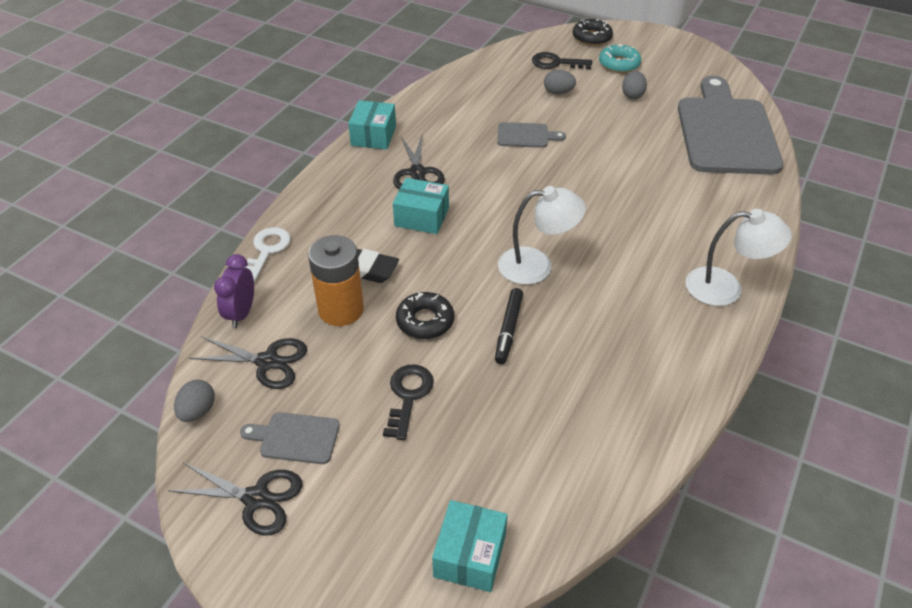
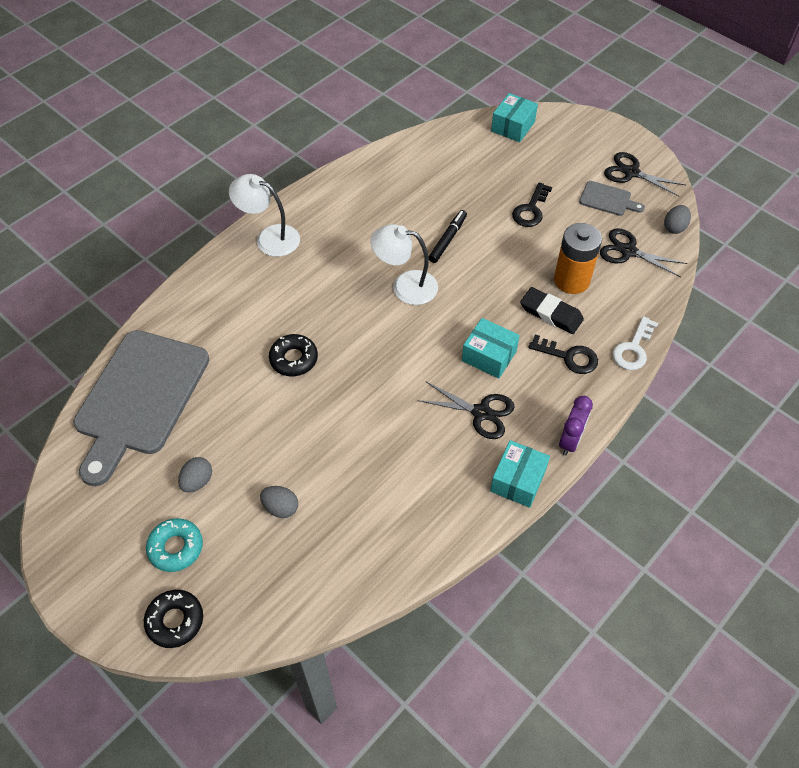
camera: 165 degrees left, 10 degrees up
purple clock [214,254,254,328] -> purple clock moved to [559,396,593,455]
black scissors [393,135,445,189] -> black scissors turned 105 degrees clockwise [417,382,515,439]
black donut [396,292,454,339] -> black donut moved to [269,334,318,376]
grey cutting board [497,122,566,148] -> none
black key [532,52,592,70] -> black key moved to [529,335,598,374]

